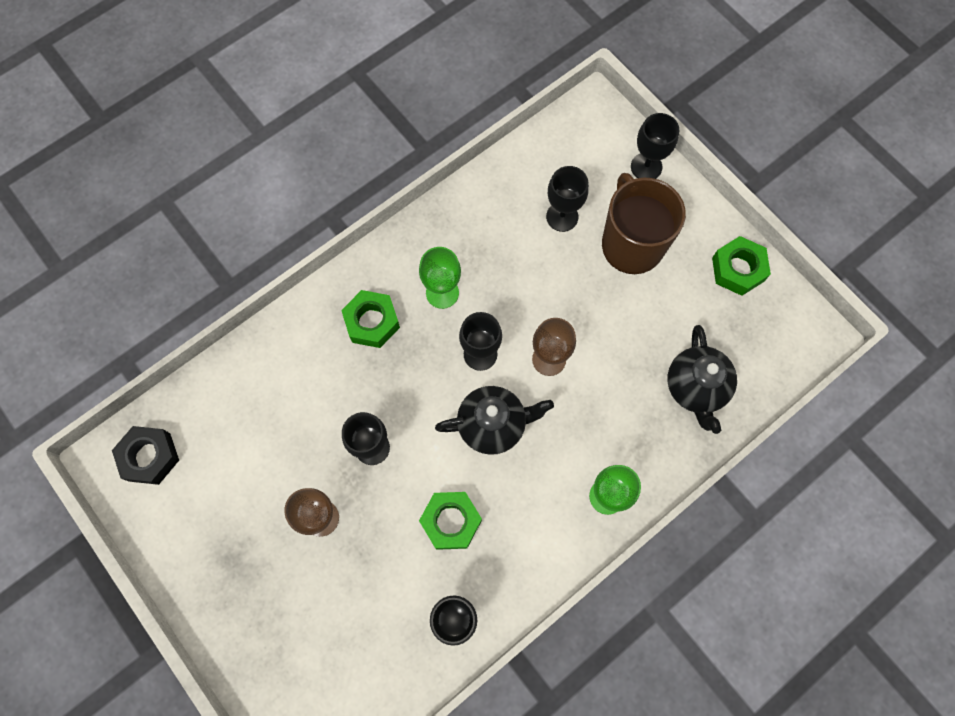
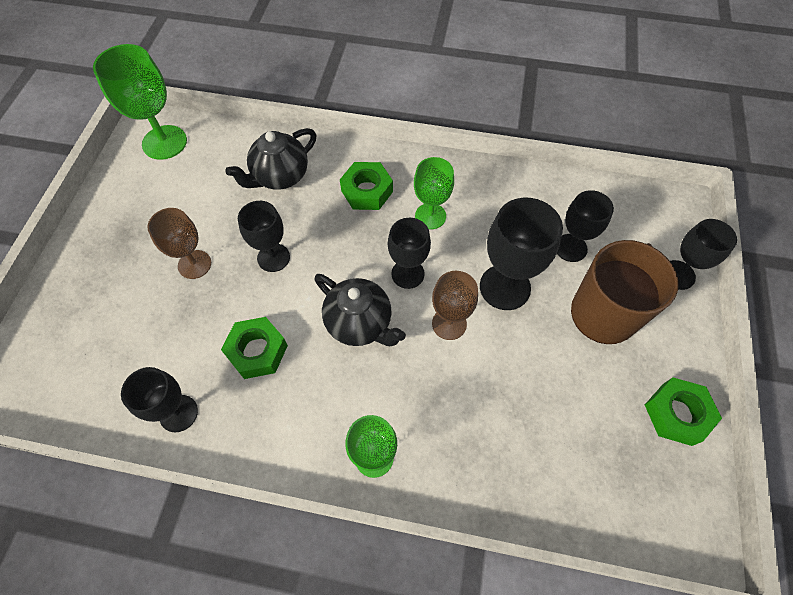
camera: 50 degrees right, 10 degrees down
black nut [112,426,179,485] -> green goblet [93,44,187,160]
black teapot [667,325,737,434] -> black teapot moved to [225,128,316,190]
none -> black goblet [480,198,563,310]

